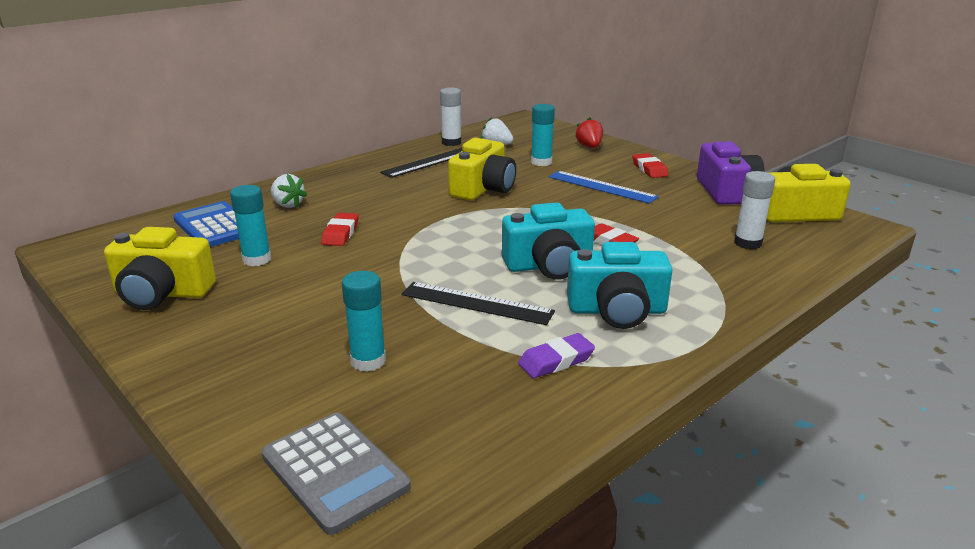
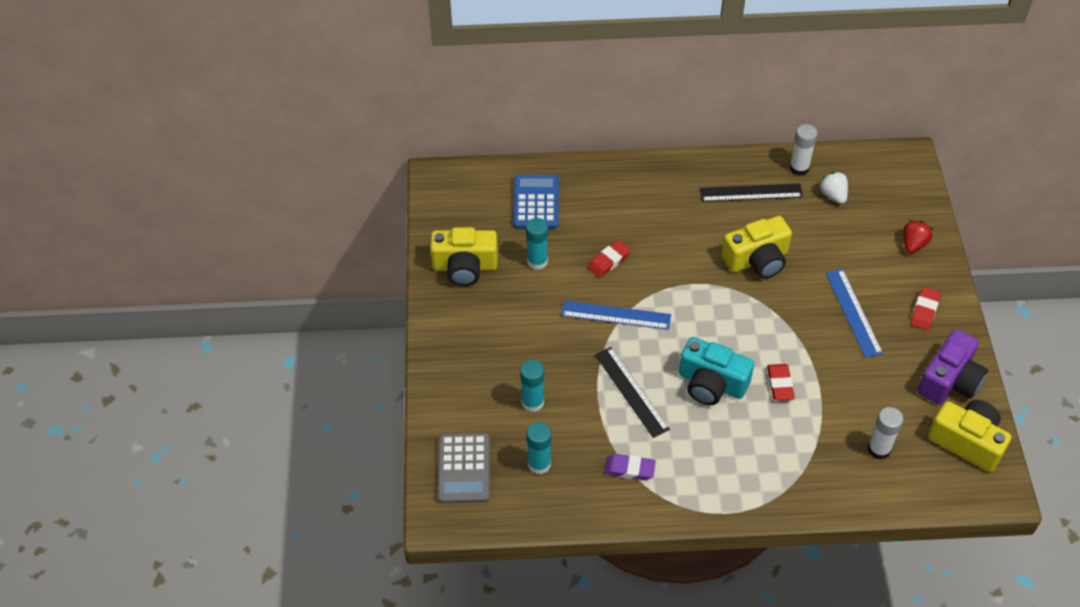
camera: 40 degrees right, 25 degrees up
yellow camera [104,227,216,310] -> yellow camera turned 45 degrees counterclockwise [430,227,498,286]
white strawberry [271,174,307,208] -> none
turquoise glue stick [531,104,555,166] -> turquoise glue stick moved to [527,422,551,474]
turquoise camera [567,242,672,329] -> none
none -> blue ruler [561,301,671,330]

